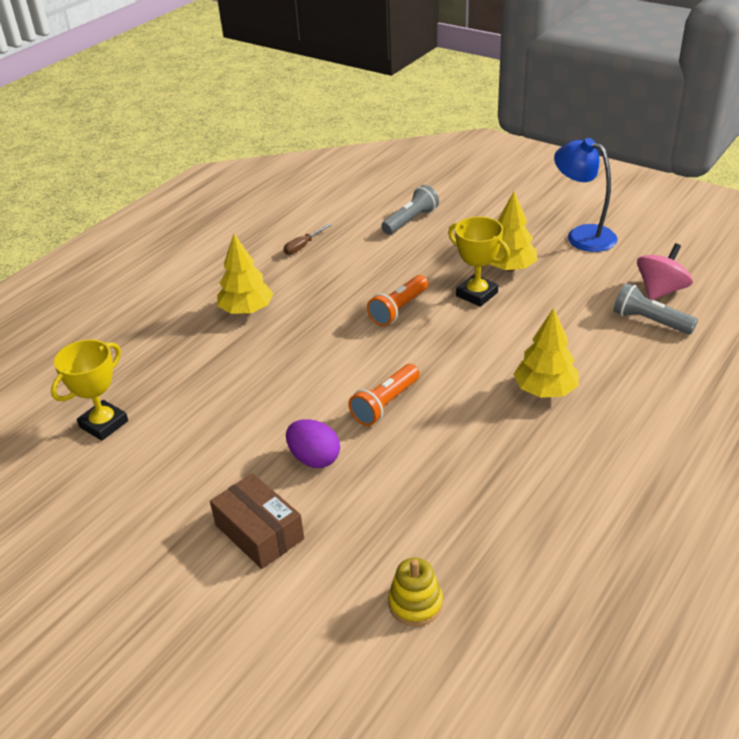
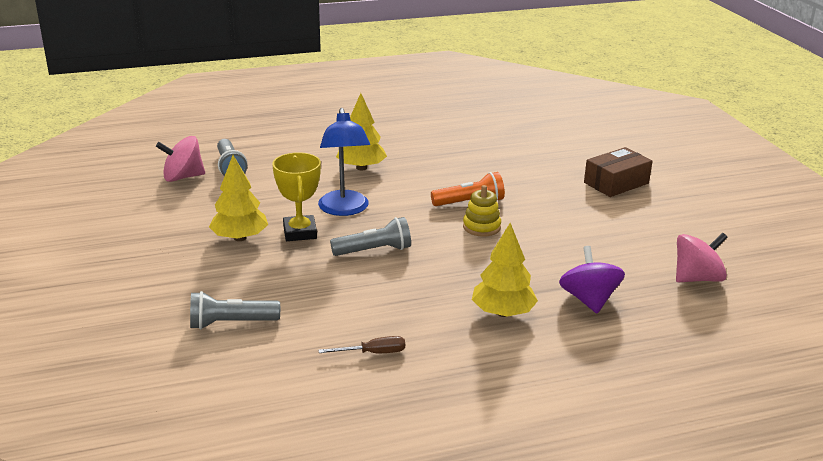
camera: 145 degrees left, 10 degrees down
yellow trophy [51,339,128,441] -> pink spinning top [676,233,728,282]
brown box [210,473,304,569] -> brown box turned 60 degrees clockwise [584,147,652,197]
purple egg [286,419,340,468] -> none
orange flashlight [367,275,428,326] -> grey flashlight [330,217,411,256]
yellow stacking toy [388,558,443,626] -> yellow stacking toy moved to [463,185,501,237]
blue lamp [554,138,618,252] -> blue lamp moved to [318,108,370,216]
none -> purple spinning top [559,246,625,313]

